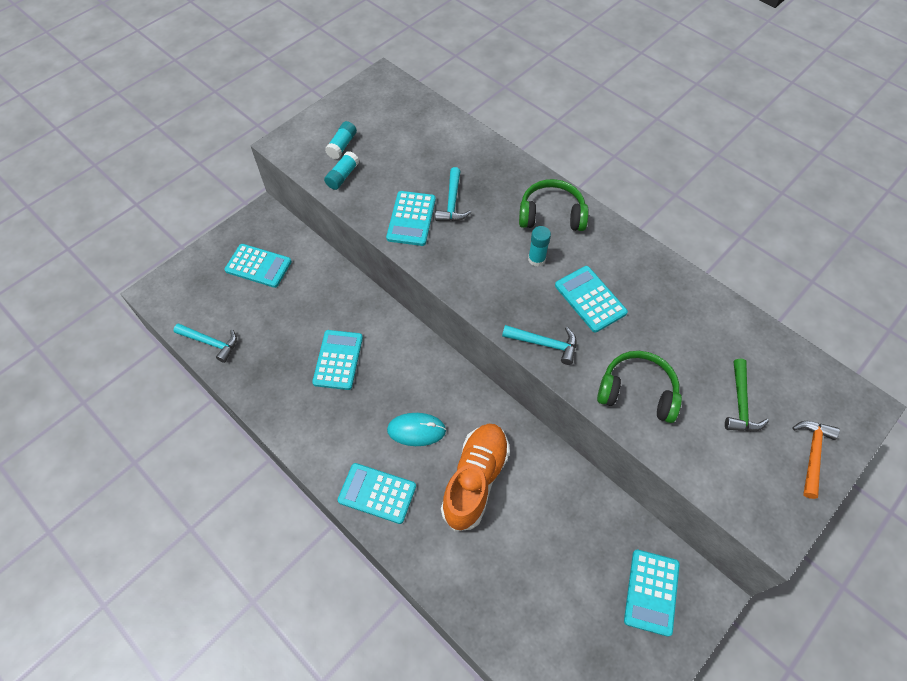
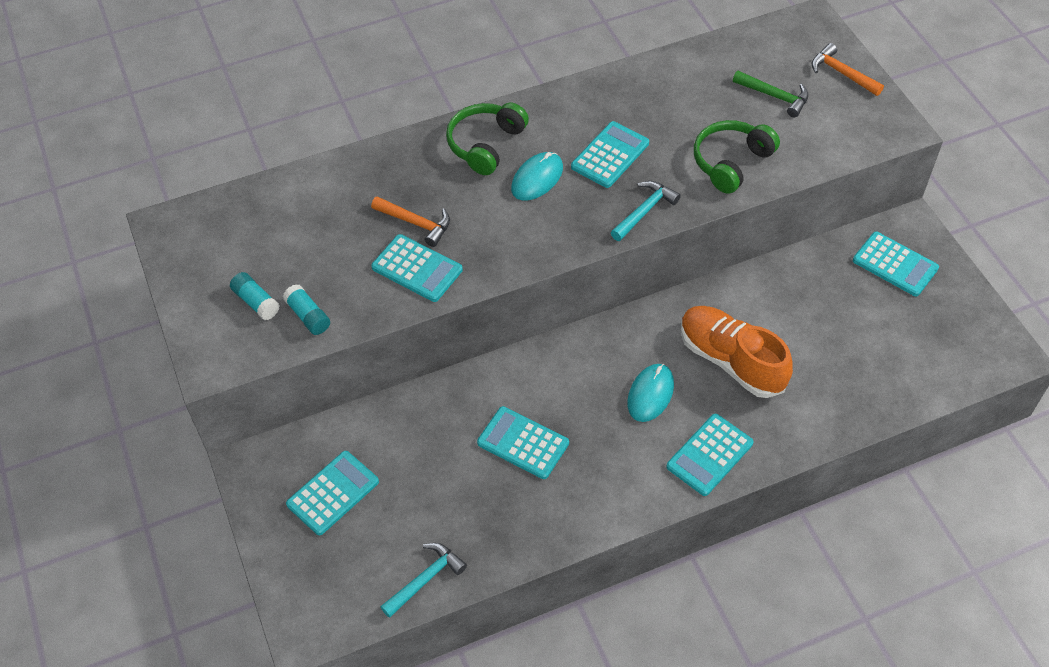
camera: 65 degrees left, 5 degrees down
turquoise hammer [435,167,471,221] -> orange hammer [371,196,450,247]
turquoise glue stick [528,226,551,267] -> turquoise mouse [511,152,563,200]
turquoise calculator [555,266,628,332] -> turquoise calculator turned 135 degrees clockwise [571,121,649,188]

